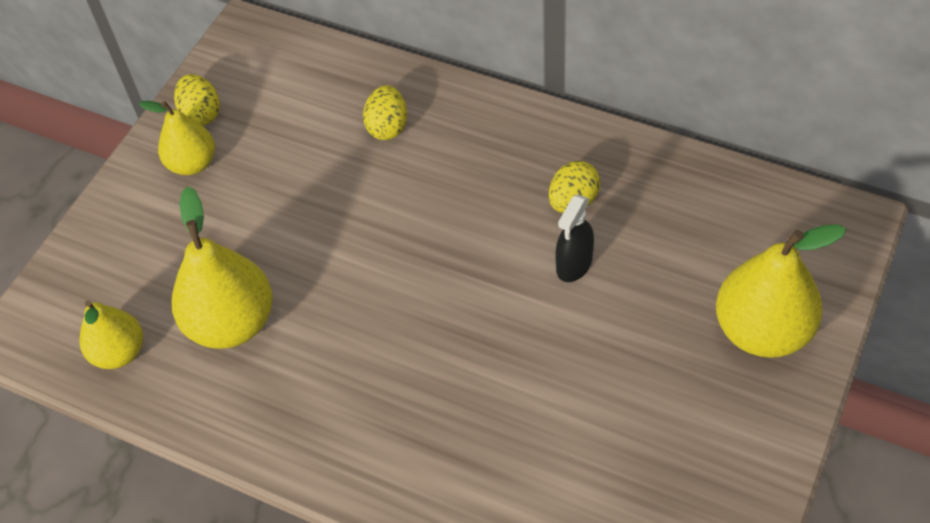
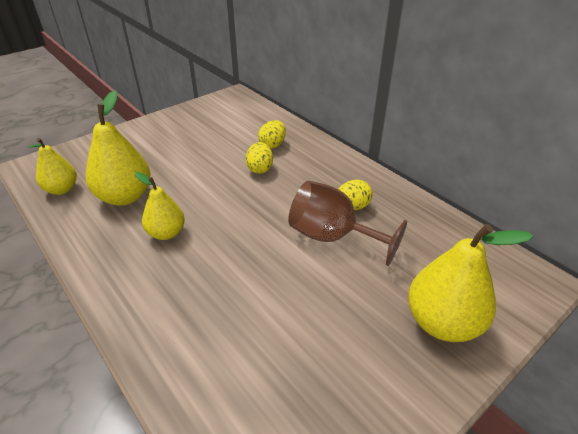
camera: 20 degrees right, 15 degrees down
yellow pear [139,101,215,175] -> yellow pear moved to [135,172,185,240]
yellow egg [174,74,220,126] -> yellow egg moved to [246,142,273,174]
black spray bottle [555,194,594,282] -> brown goblet [288,181,407,266]

